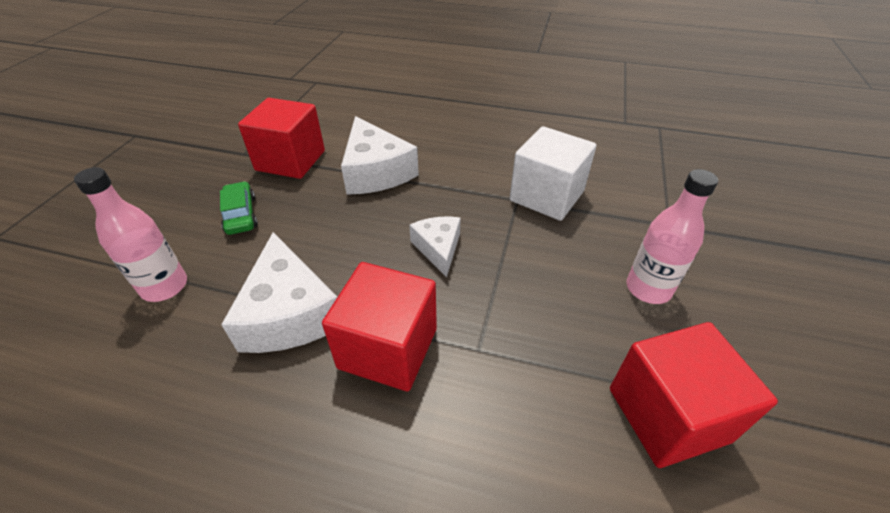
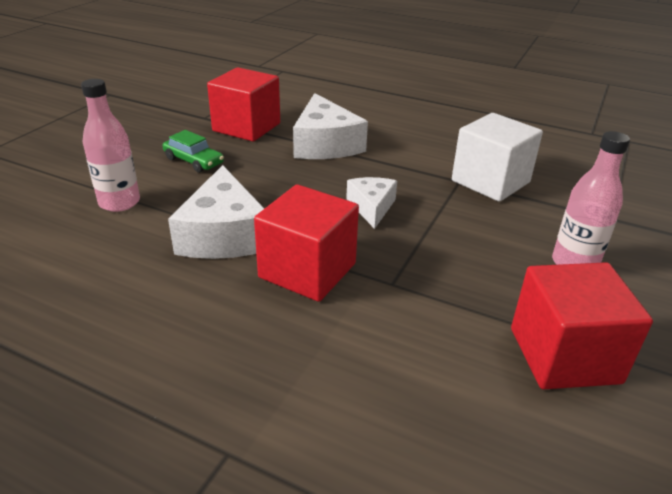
camera: 10 degrees right, 10 degrees down
green car [220,181,258,235] -> green car turned 135 degrees clockwise [163,130,224,173]

